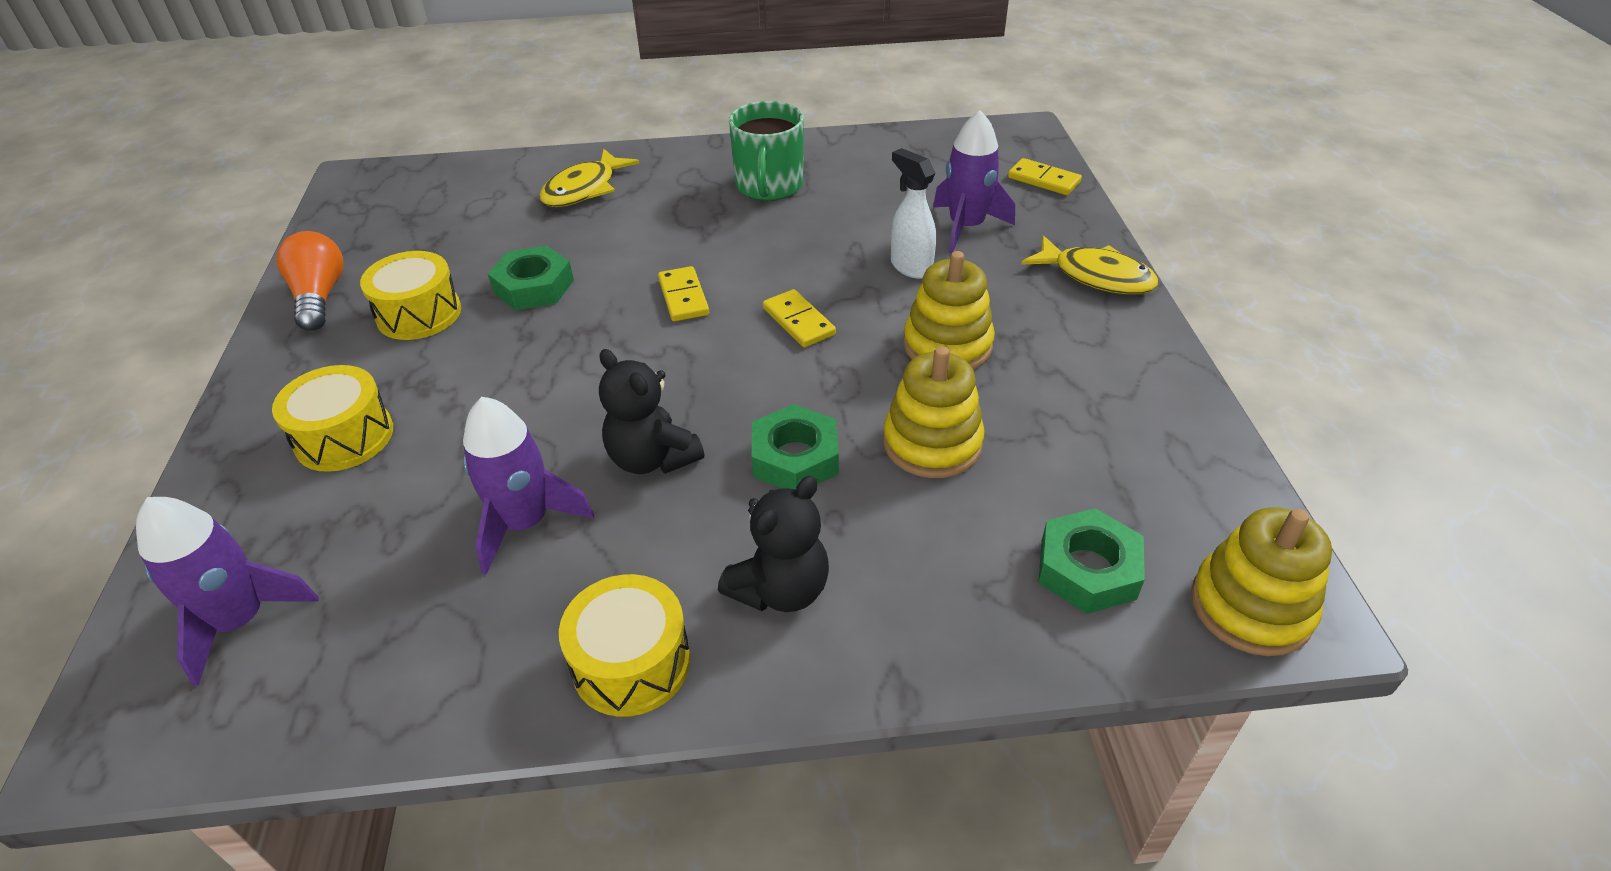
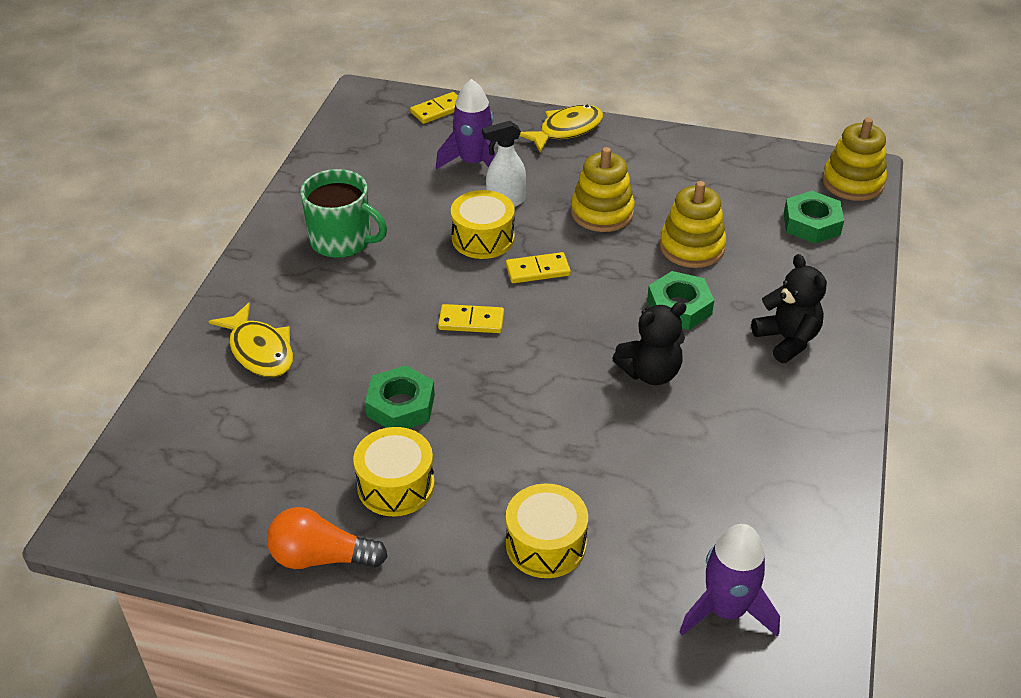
camera: 70 degrees left, 0 degrees up
purple rocket [463,397,594,574] -> none
yellow drum [559,574,690,717] -> yellow drum moved to [451,190,515,259]

